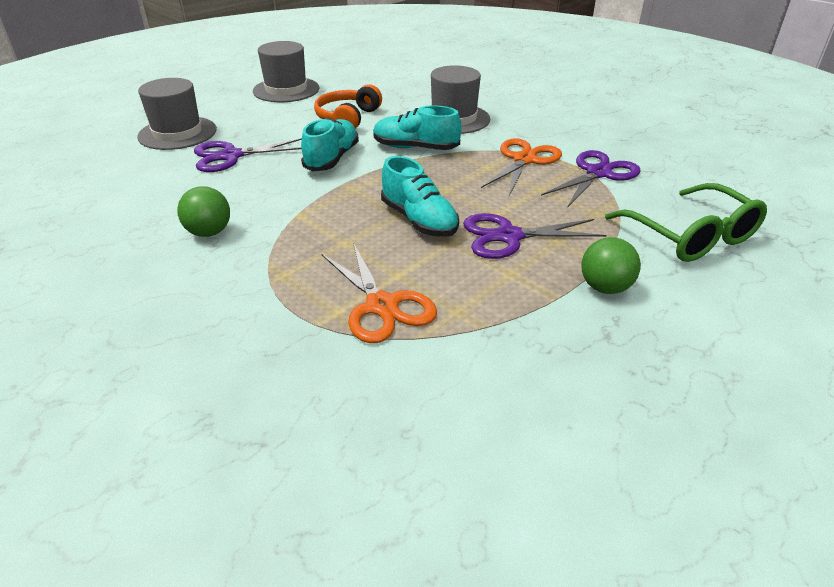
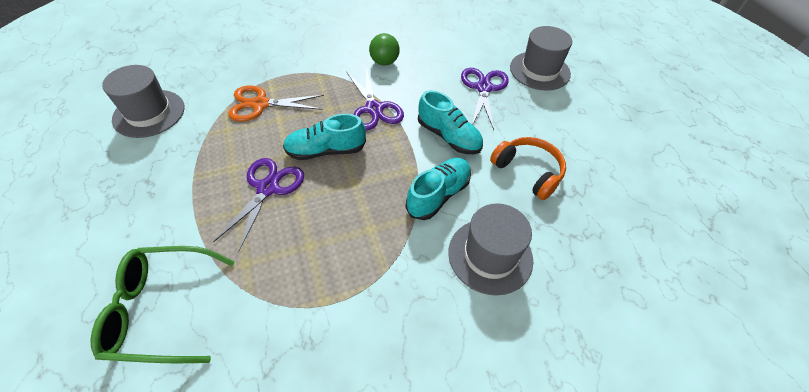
camera: 115 degrees right, 15 degrees up
grey hat [253,41,320,102] -> grey hat moved to [102,65,185,138]
orange scissors [481,138,562,196] -> none
purple scissors [541,150,641,208] -> purple scissors moved to [347,67,404,131]
green ball [582,237,641,294] -> none

